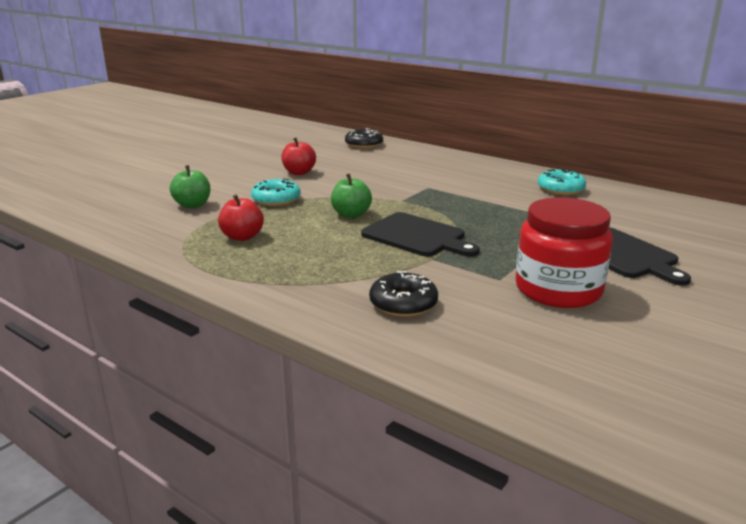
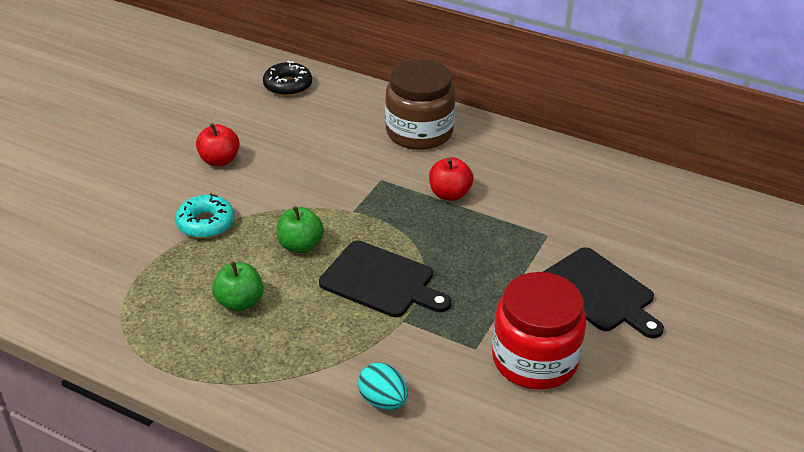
camera: 10 degrees left, 15 degrees up
green apple [170,165,210,208] -> green apple moved to [212,262,264,312]
red apple [218,194,264,241] -> red apple moved to [429,157,473,201]
black donut [369,271,438,317] -> turquoise egg [358,363,408,410]
turquoise donut [538,169,586,195] -> none
none -> brown jar [385,59,455,150]

